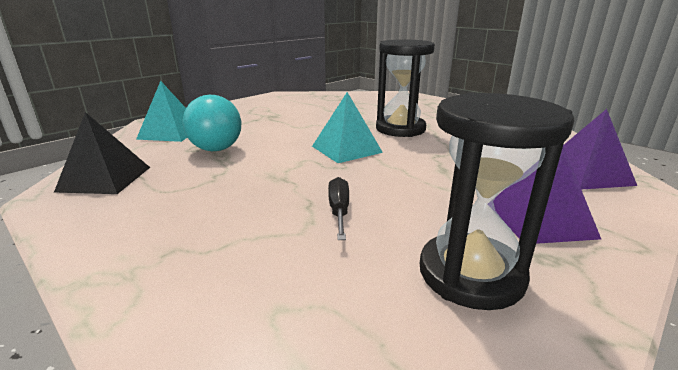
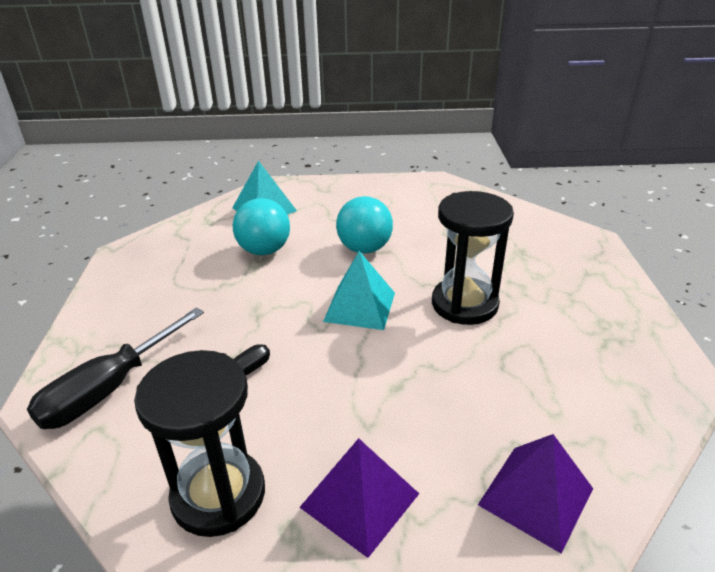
camera: 45 degrees right, 10 degrees up
black pyramid [54,112,150,194] -> none
none -> black screwdriver [27,307,204,429]
none -> turquoise ball [336,196,393,254]

